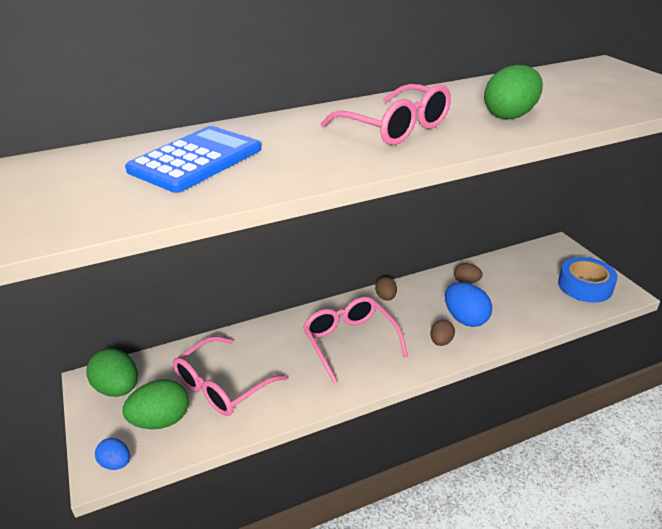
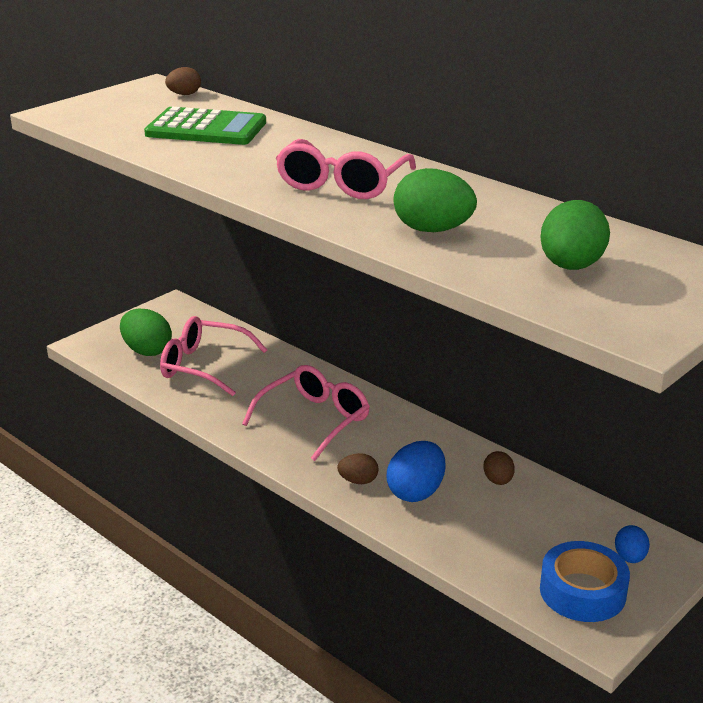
camera: 65 degrees right, 5 degrees down
green egg [86,348,138,397] -> green egg moved to [541,200,610,270]
blue egg [95,438,130,470] -> blue egg moved to [615,525,650,563]
blue calculator [125,126,261,193] -> green calculator [144,107,266,145]
brown egg [375,277,397,301] -> brown egg moved to [165,67,201,95]

